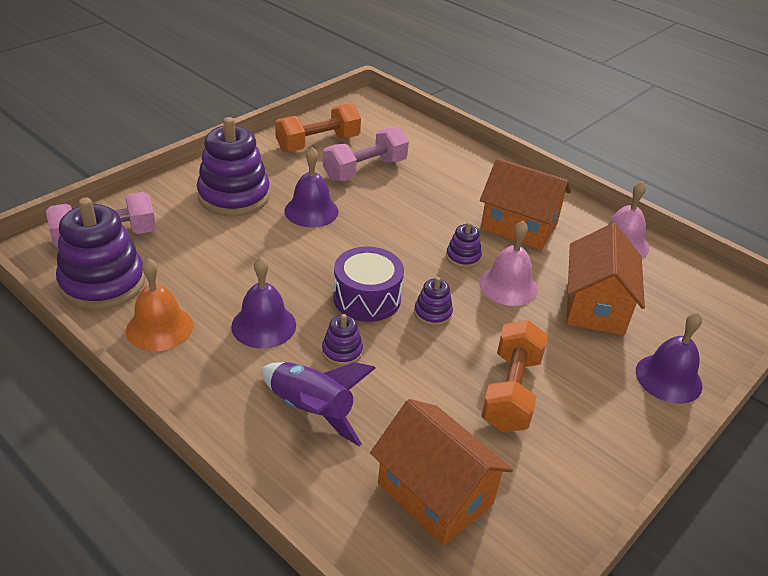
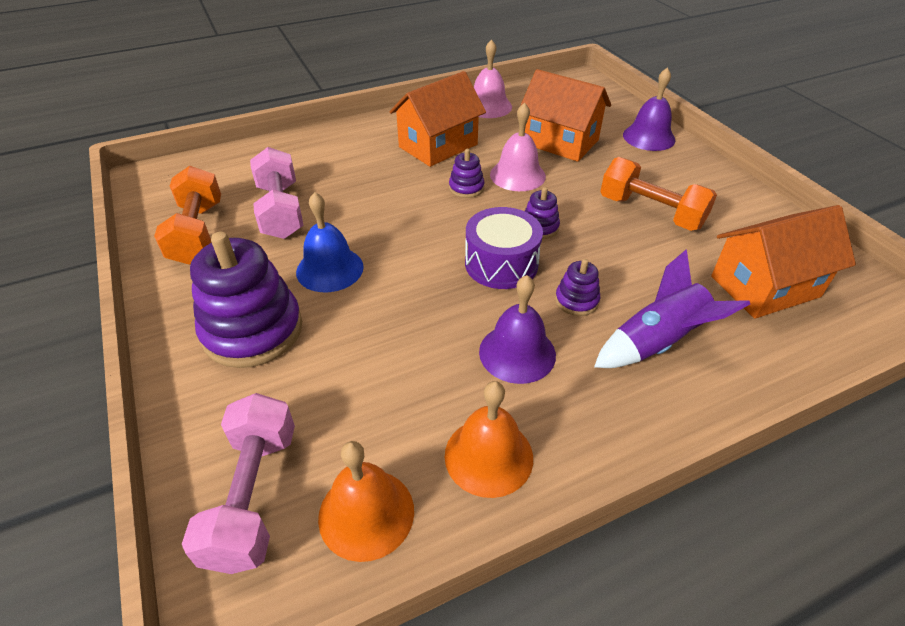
camera: 65 degrees left, 5 degrees up
purple stacking toy [56,197,145,310] -> orange bell [318,441,414,562]
purple bell [284,147,339,227] -> blue bell [296,192,364,292]

